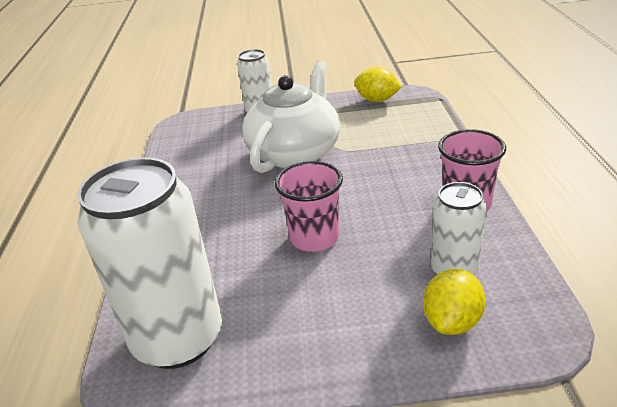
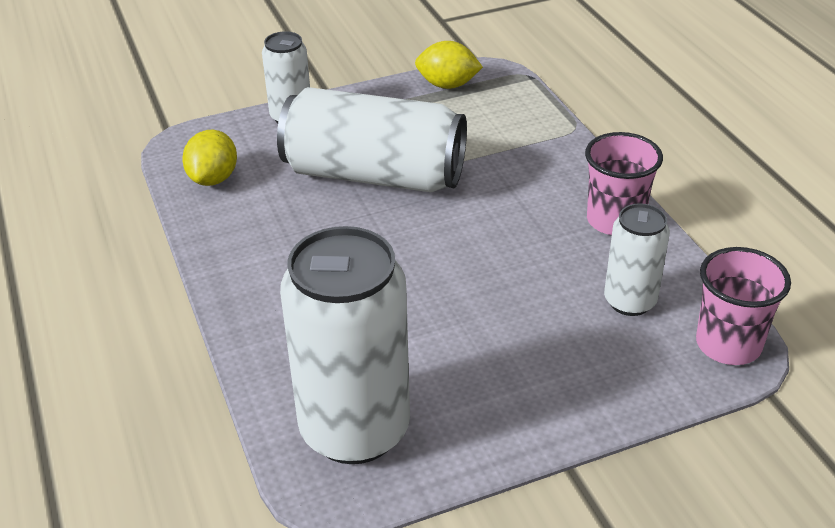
camera: 20 degrees left, 5 degrees up
white teapot [242,60,340,173] -> white can [277,87,467,192]
pink cup [275,161,343,252] -> pink cup moved to [696,247,791,365]
yellow lemon [423,269,486,335] -> yellow lemon moved to [182,130,237,186]

